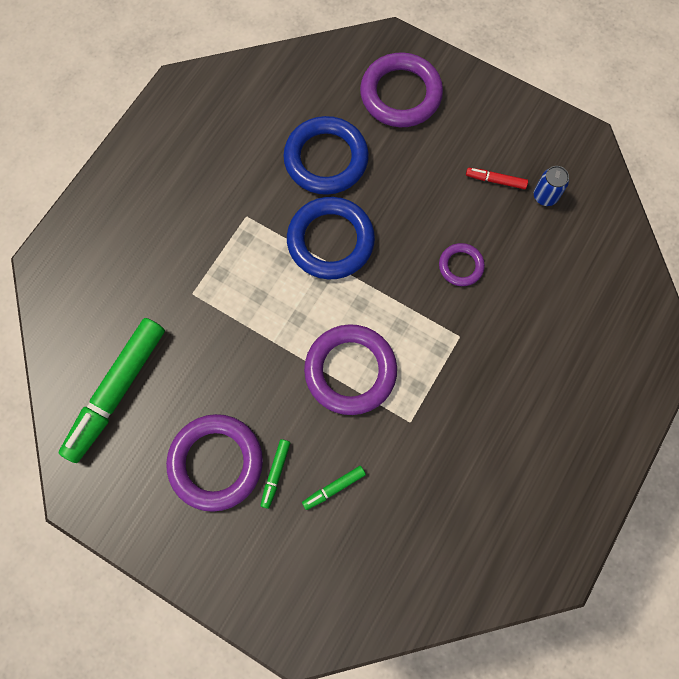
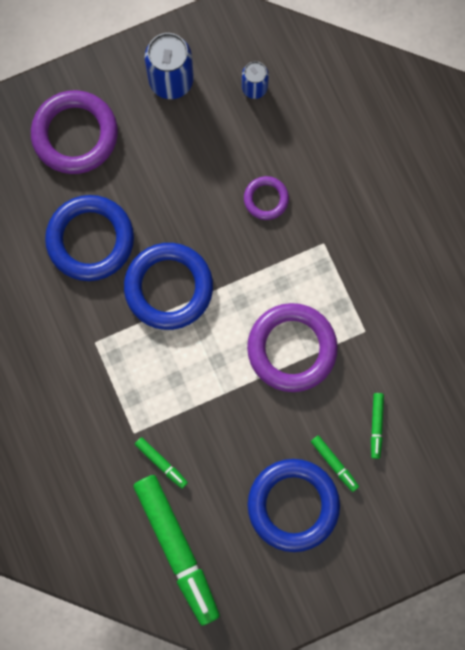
camera: 55 degrees left, 5 degrees up
purple ring [166,414,263,512] -> blue ring [248,459,340,552]
red marker [466,168,528,189] -> none
none -> green marker [135,437,188,489]
none -> blue can [145,33,194,99]

